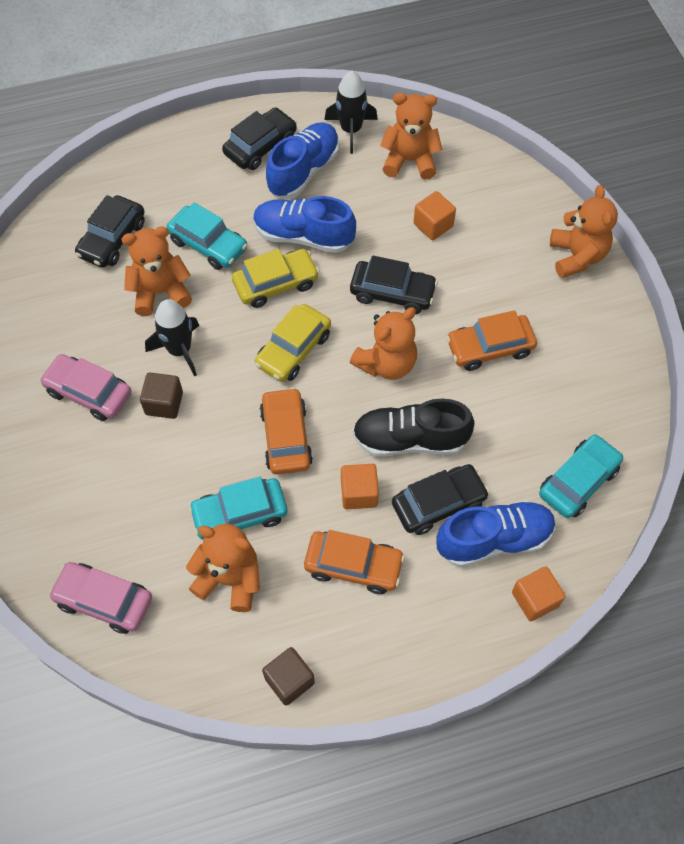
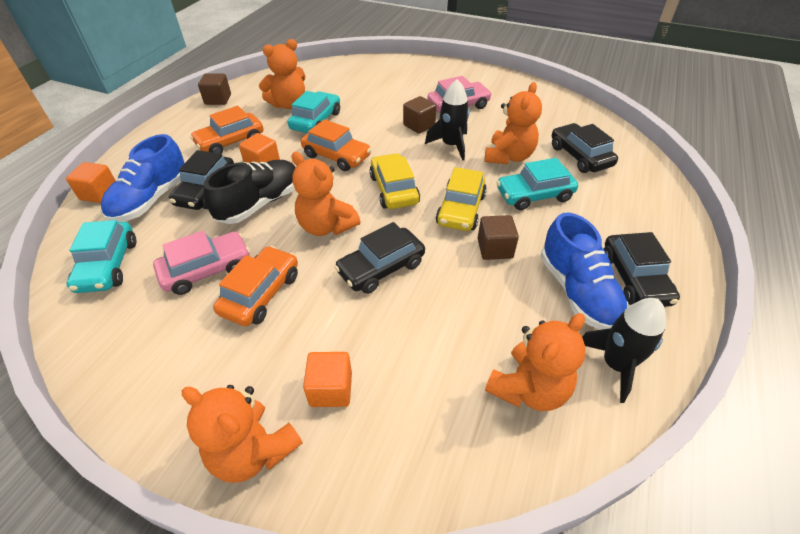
camera: 130 degrees right, 15 degrees down
pink car [49,562,152,634] -> pink car moved to [153,231,250,295]
blue shoe [253,196,356,253] -> brown cube [477,215,519,260]
orange teddy bear [350,307,417,380] -> orange teddy bear turned 45 degrees counterclockwise [292,152,361,236]
orange cube [413,191,456,240] -> orange cube moved to [303,352,352,407]

